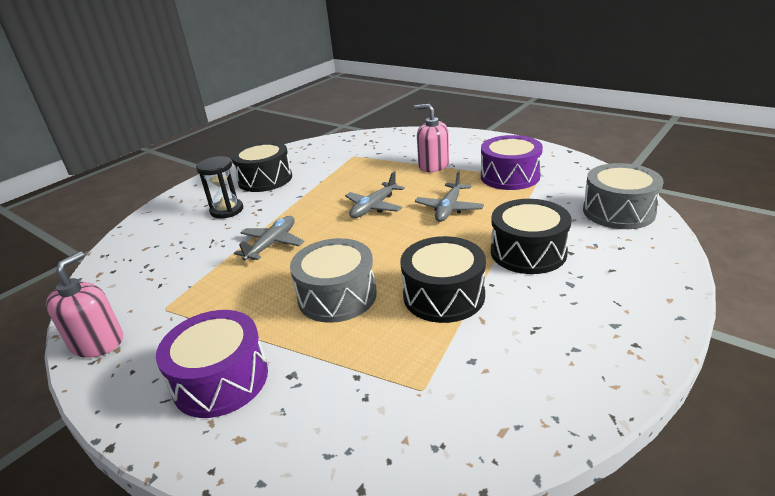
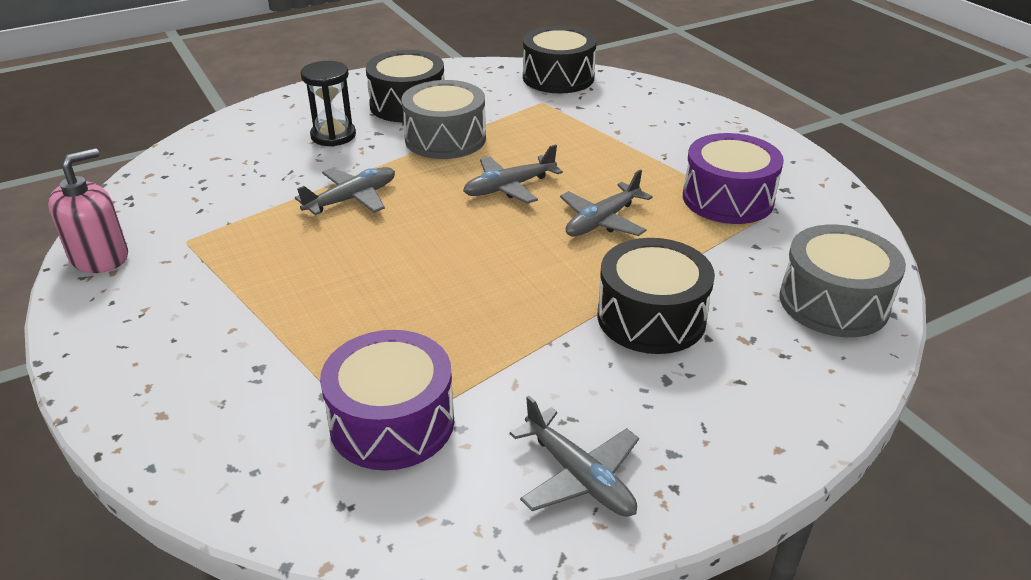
camera: 20 degrees right, 5 degrees up
purple drum [156,310,268,418] -> purple drum moved to [320,330,454,470]
grey drum [290,238,377,323] -> grey drum moved to [401,80,486,159]
black drum [400,236,486,323] -> black drum moved to [523,26,597,93]
pink soap dispenser [414,104,449,172] -> none
none -> grey plane [510,396,639,517]

